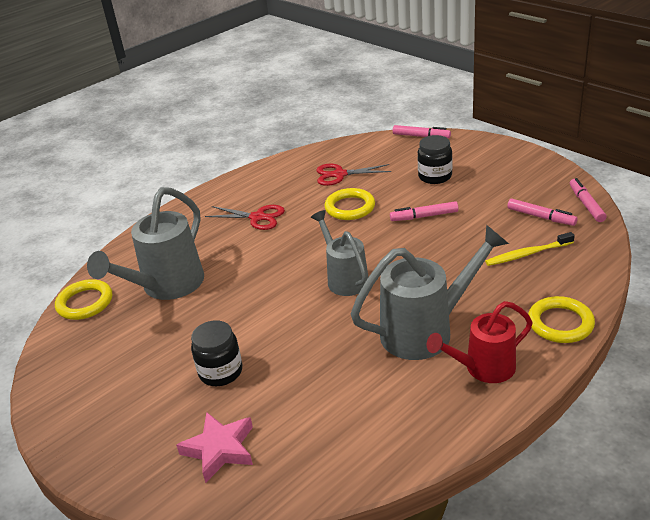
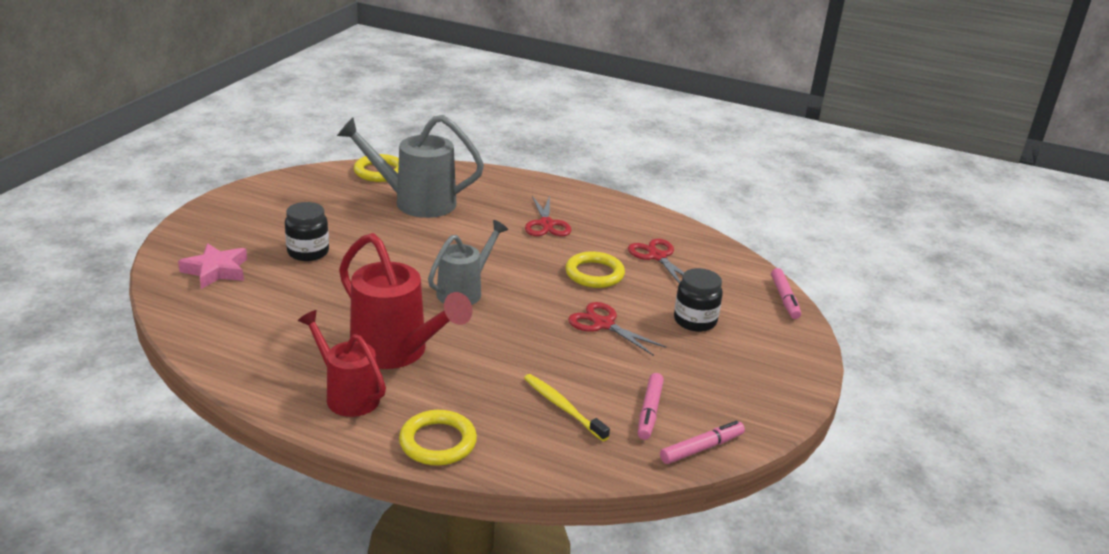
camera: 60 degrees right, 5 degrees down
grey watering can [351,225,509,360] -> red watering can [339,233,472,369]
pink marker [390,201,458,221] -> red scissors [568,302,667,356]

